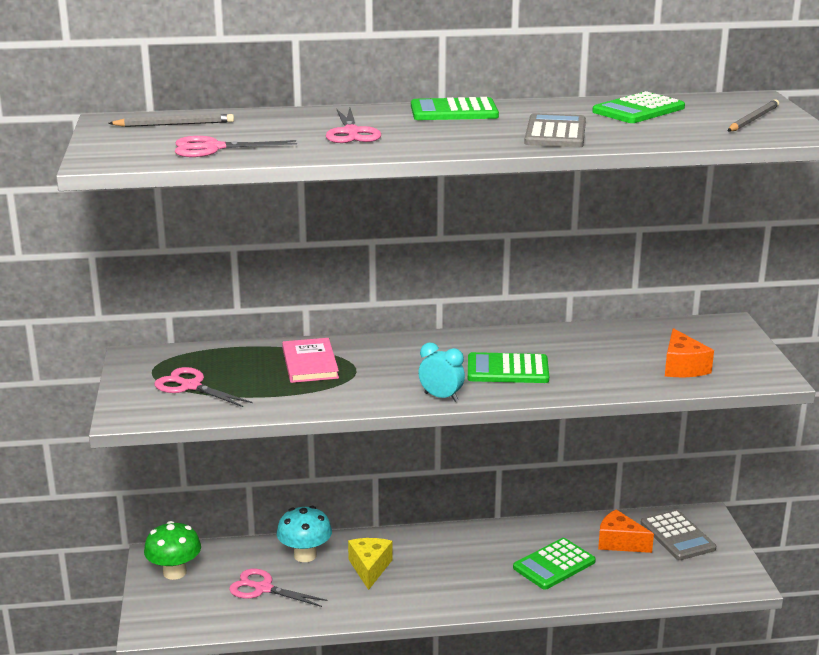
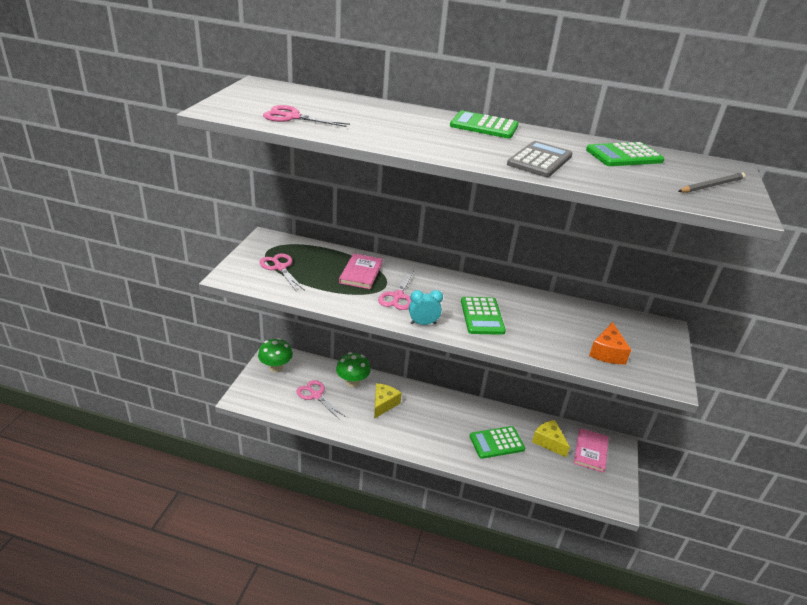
camera: 20 degrees right, 10 degrees up
grey pencil [108,114,234,127] -> none
turquoise mushroom [277,506,332,562] -> green mushroom [336,352,371,387]
pink scissors [326,108,381,143] -> pink scissors moved to [378,270,415,310]
turquoise clock [418,342,465,402] -> turquoise clock turned 60 degrees counterclockwise [409,290,443,325]
green calculator [468,352,549,383] -> green calculator turned 120 degrees counterclockwise [461,297,506,335]
orange cheese [598,510,654,553] -> yellow cheese [532,420,570,457]
grey calculator [641,510,716,560] -> pink book [574,428,609,473]

